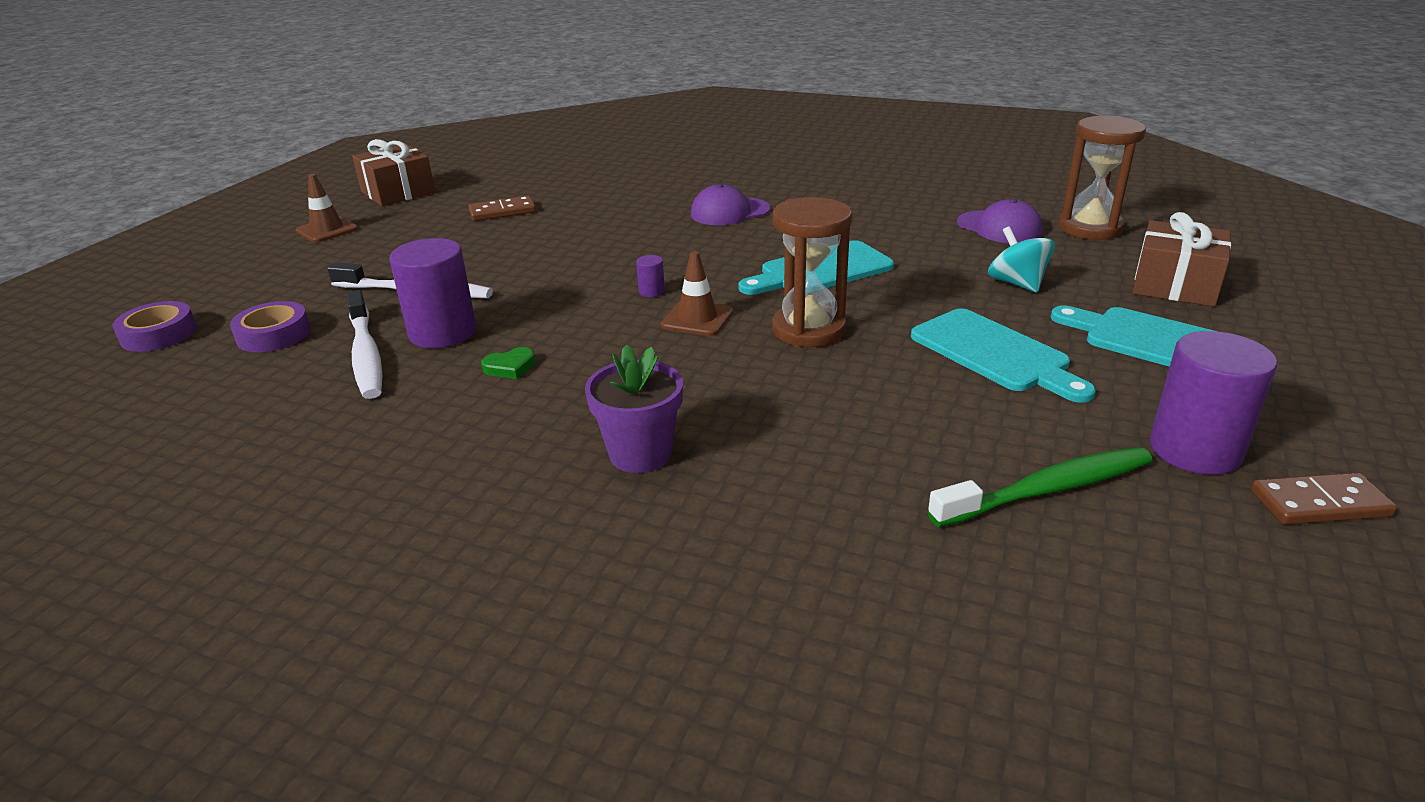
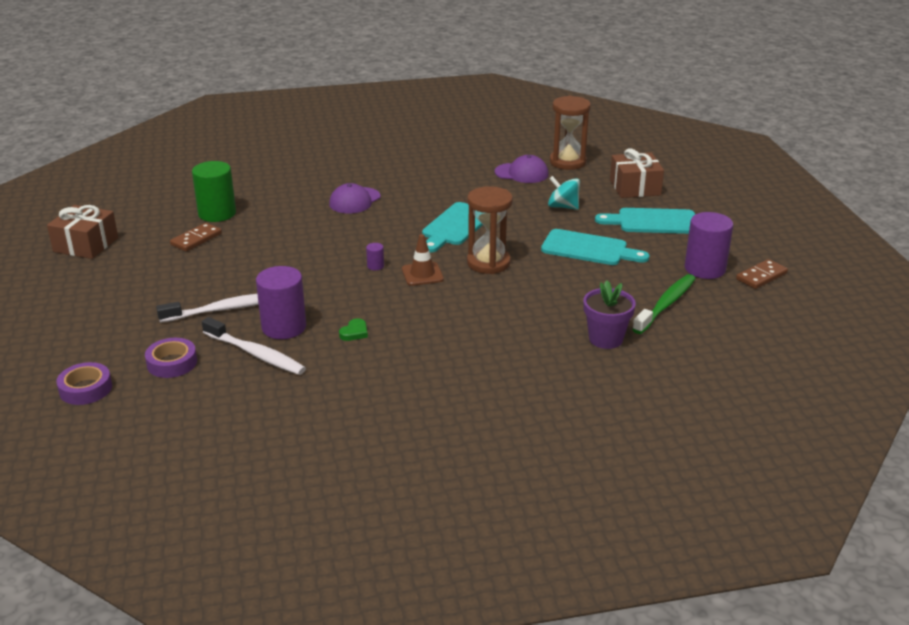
camera: 35 degrees left, 0 degrees up
brown traffic cone [296,174,358,243] -> none
purple flower pot [585,344,683,473] -> purple flower pot moved to [583,281,636,349]
none -> green cylinder [192,161,236,222]

